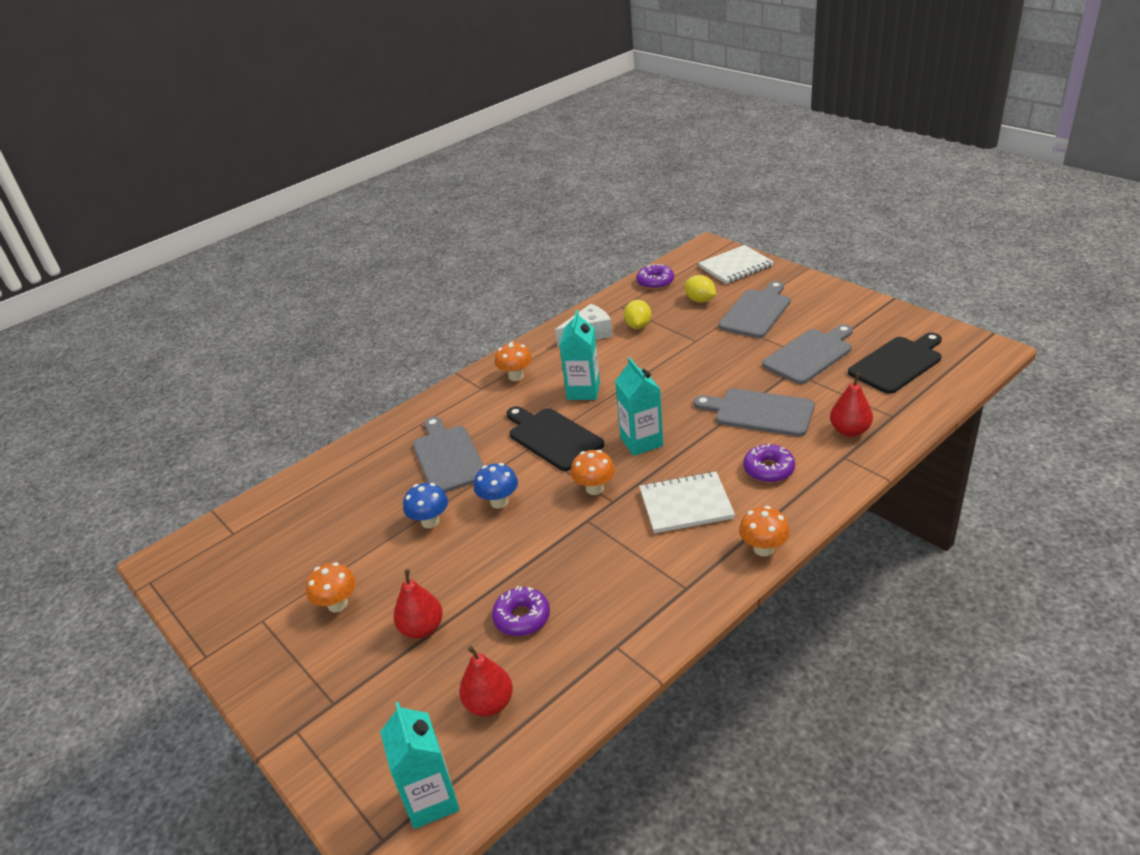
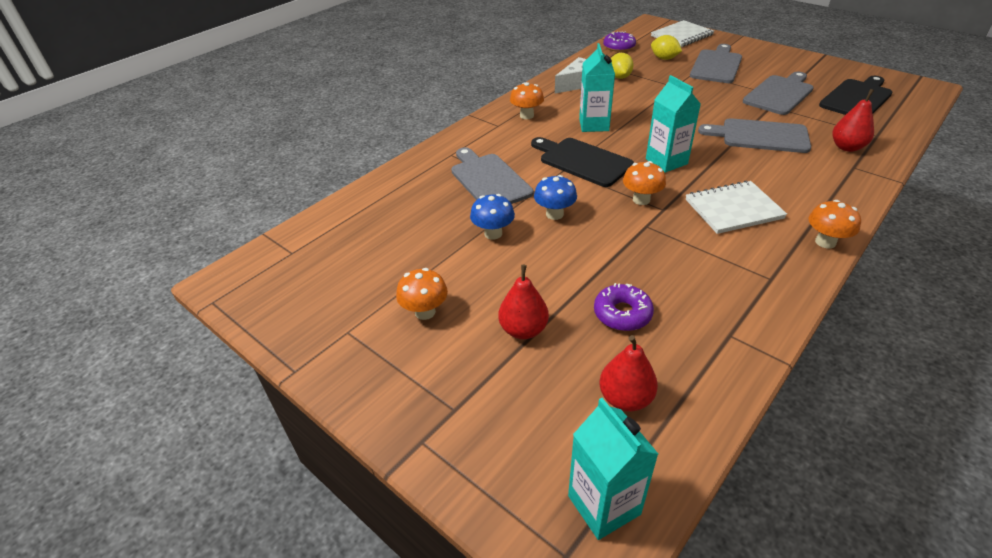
camera: 10 degrees left, 5 degrees up
purple donut [743,443,795,483] -> none

